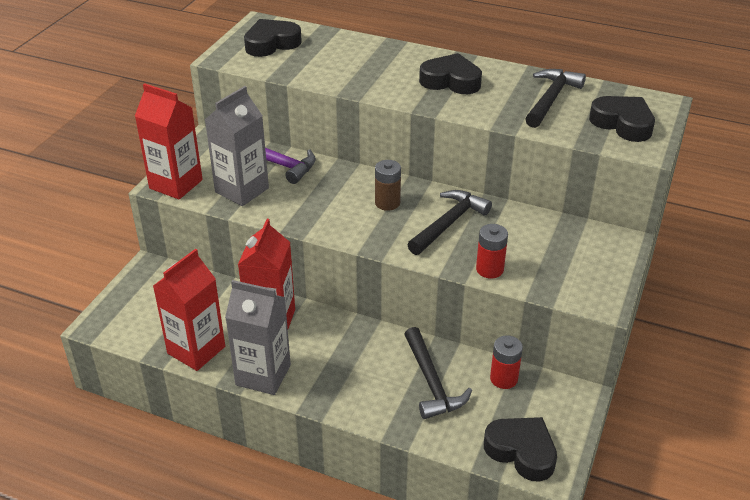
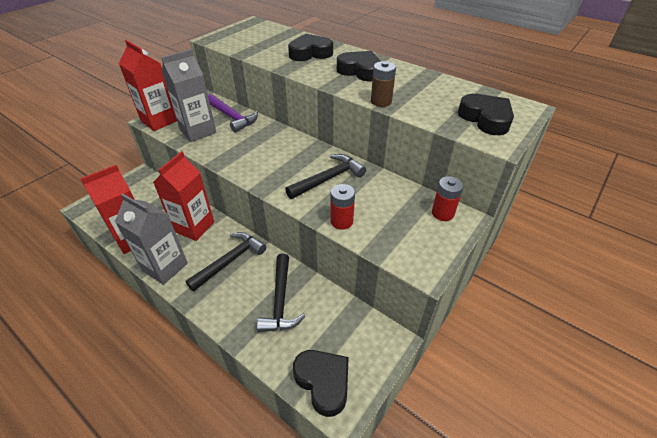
camera: 15 degrees right, 5 degrees up
black heart [244,19,302,57] -> black heart moved to [288,34,333,61]
brown battery [375,160,401,211] -> brown battery moved to [371,61,396,107]
red battery [490,335,523,389] -> red battery moved to [432,176,464,221]
black hammer [525,69,586,128] -> black hammer moved to [186,232,266,292]

